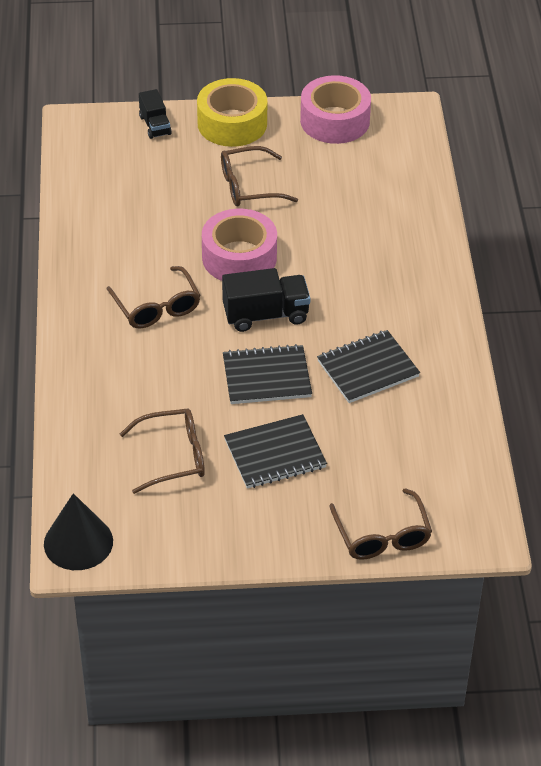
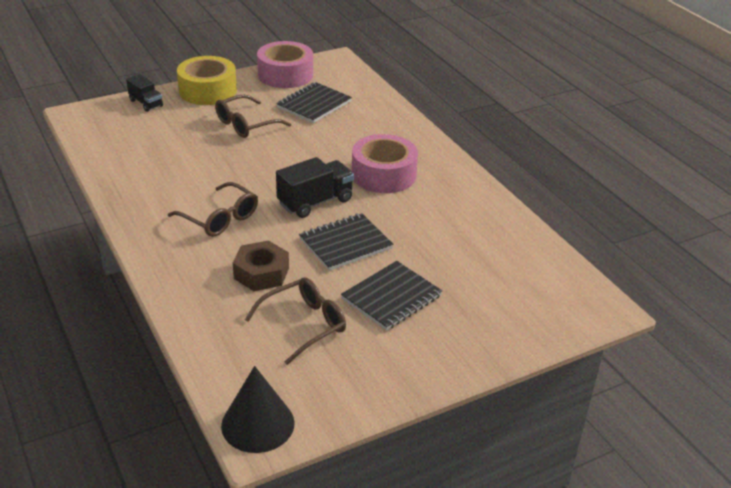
camera: 25 degrees left, 10 degrees down
pink tape [202,209,277,281] -> pink tape moved to [352,134,418,193]
black notebook [317,330,420,403] -> black notebook moved to [276,82,352,123]
brown glasses [329,488,432,560] -> none
none -> brown nut [233,241,289,291]

